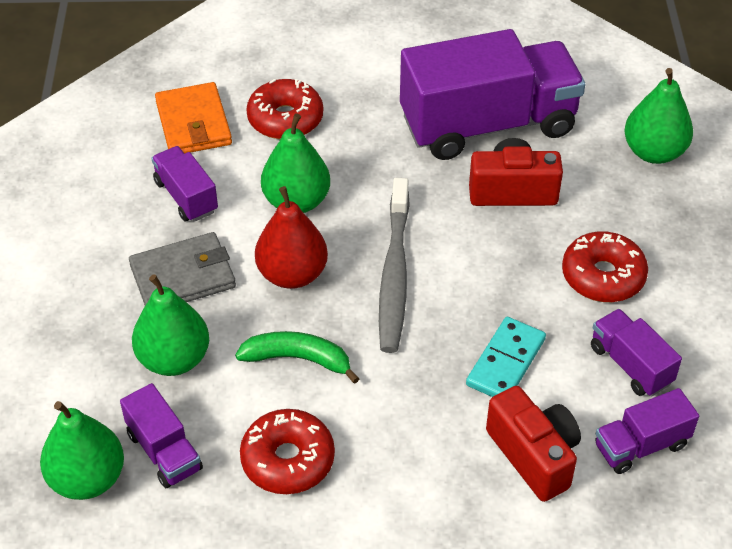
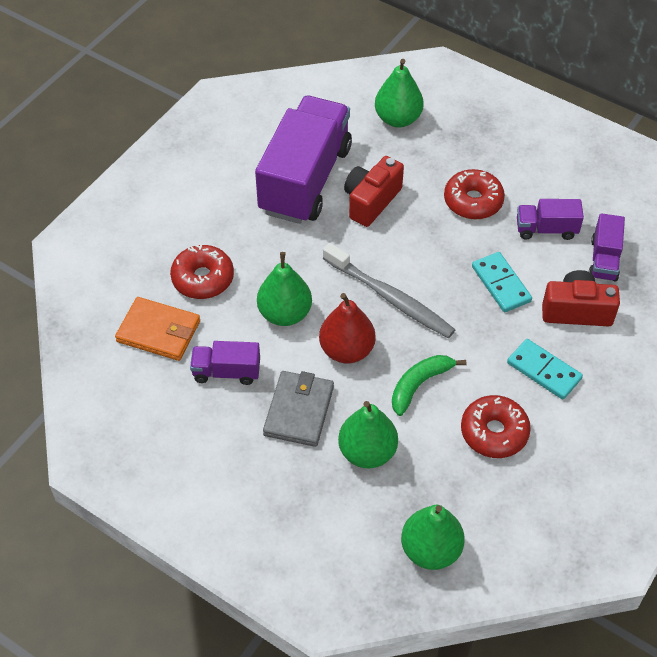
camera: 55 degrees left, 5 degrees up
purple truck [120,383,203,488] -> none
none -> turquoise domino [507,339,583,400]

